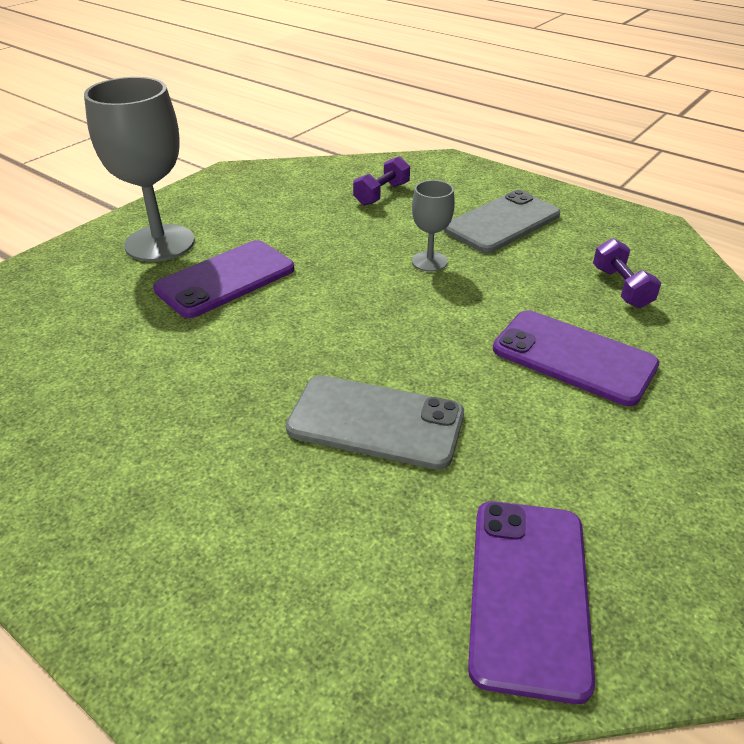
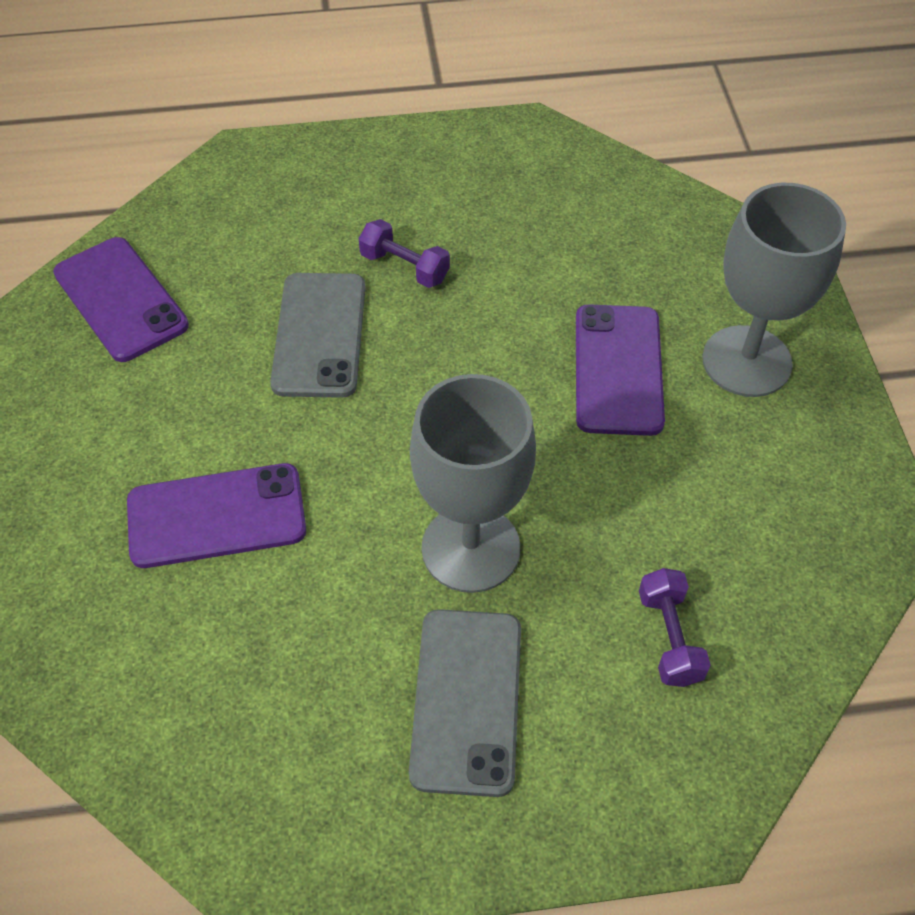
camera: 135 degrees right, 15 degrees up
grey phone [286,375,464,470] -> grey phone turned 60 degrees counterclockwise [270,273,365,398]
grey goblet [412,180,455,272] -> grey goblet [410,374,536,593], size x1.98
purple dumbbell [593,238,661,308] -> purple dumbbell moved to [359,219,450,288]

